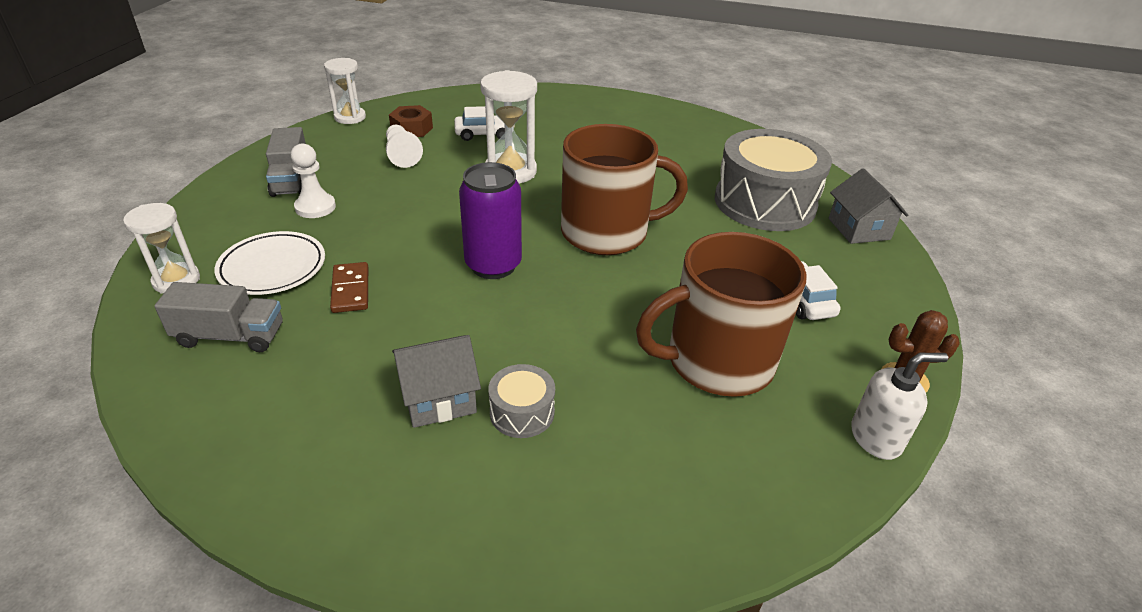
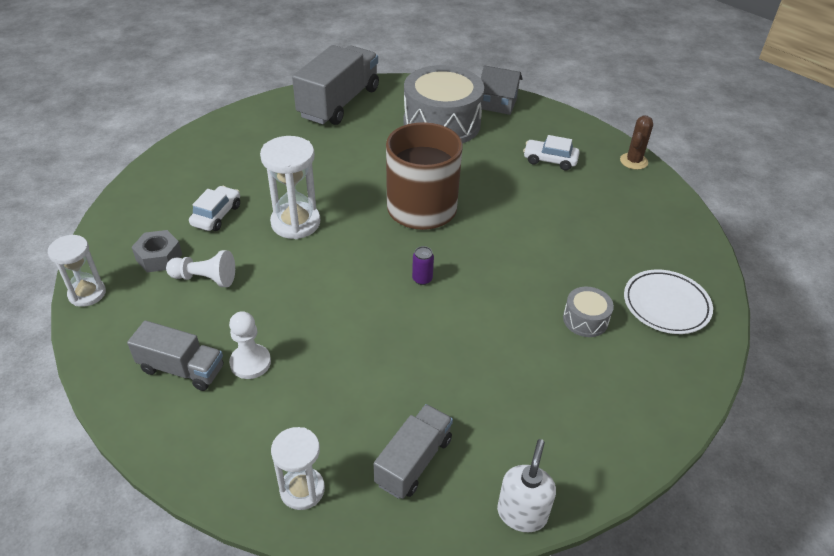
camera: 60 degrees left, 5 degrees up
white plate [214,231,325,295] -> white plate moved to [624,269,713,334]
brown domino [330,262,368,313] -> none
brown nut [389,105,433,137] -> grey nut [132,230,182,272]
grey house [392,335,481,428] -> none
purple can [459,162,522,279] -> purple can [412,246,434,285], size x0.43
brown mug [636,232,807,397] -> none
white soap dispenser [851,353,948,460] -> white soap dispenser moved to [497,439,556,532]
none -> grey truck [292,45,379,125]

